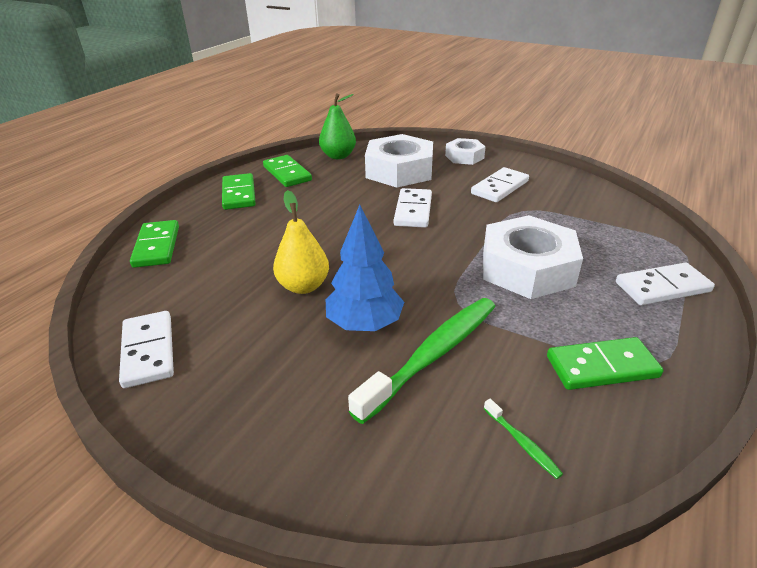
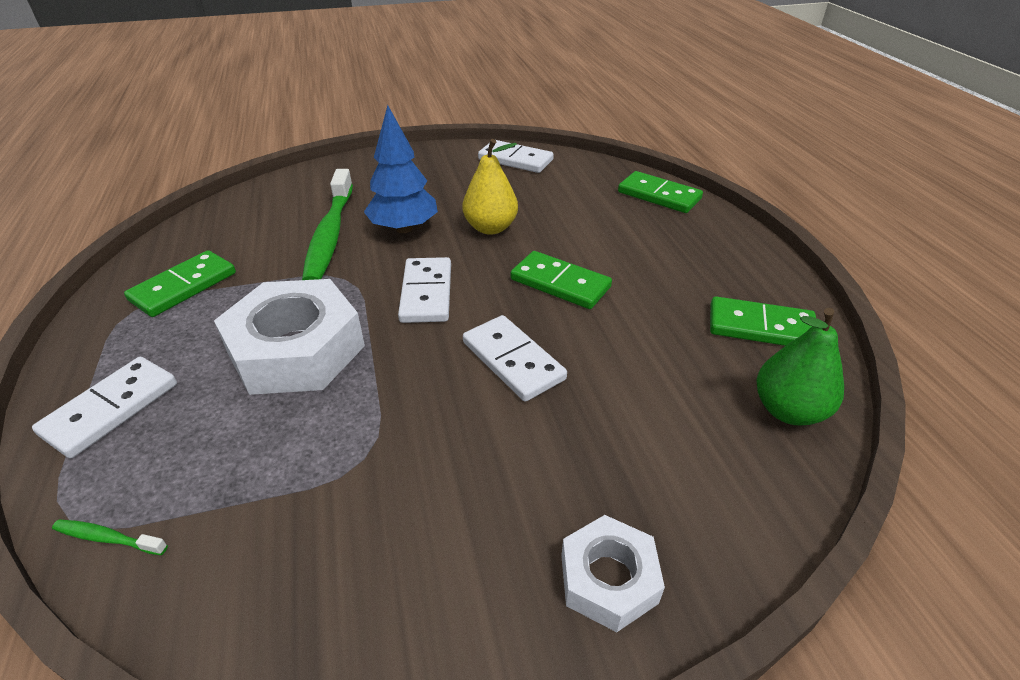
camera: 135 degrees right, 5 degrees up
green domino [222,173,256,210] -> green domino moved to [511,251,612,309]
white nut [365,134,433,188] -> none
white domino [471,167,529,202] -> white domino moved to [398,257,451,323]
green toothbrush [484,399,563,479] -> green toothbrush moved to [52,519,168,555]

